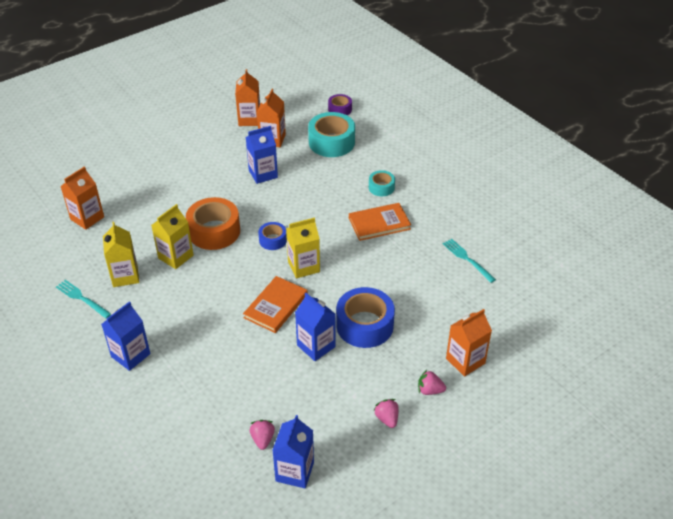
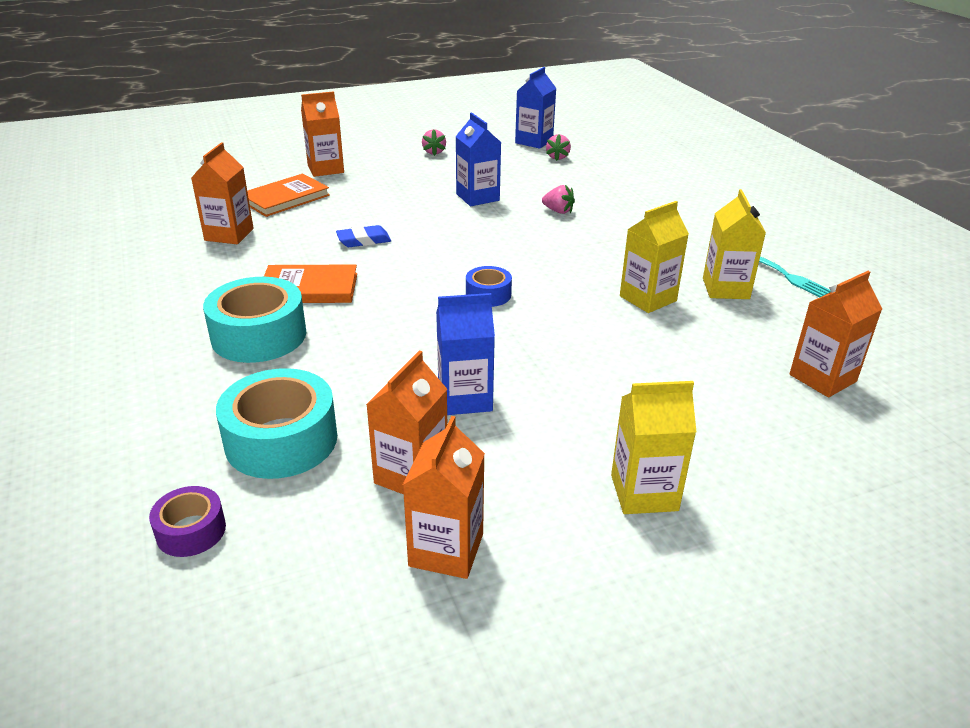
camera: 165 degrees left, 10 degrees down
blue carton [101,301,150,371] -> none
orange tape [186,197,240,250] -> none
orange book [243,276,308,333] -> orange book moved to [247,174,330,217]
yellow carton [286,218,320,278] -> yellow carton moved to [611,381,696,514]
blue tape [336,287,395,348] -> none
turquoise tape [369,170,395,196] -> turquoise tape [203,277,306,363], size x1.88
pink strawberry [418,370,446,395] -> pink strawberry moved to [542,185,575,214]
turquoise fork [443,239,496,283] -> orange carton [191,142,253,244]
none -> blue eraser [336,225,391,247]

